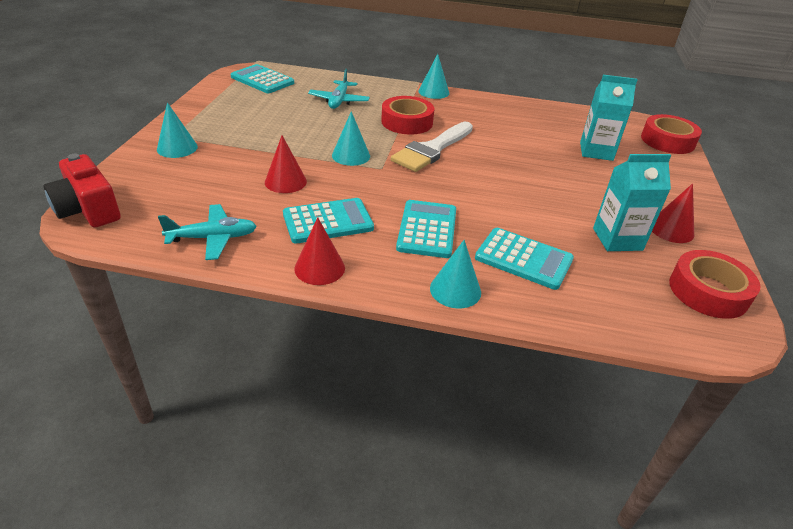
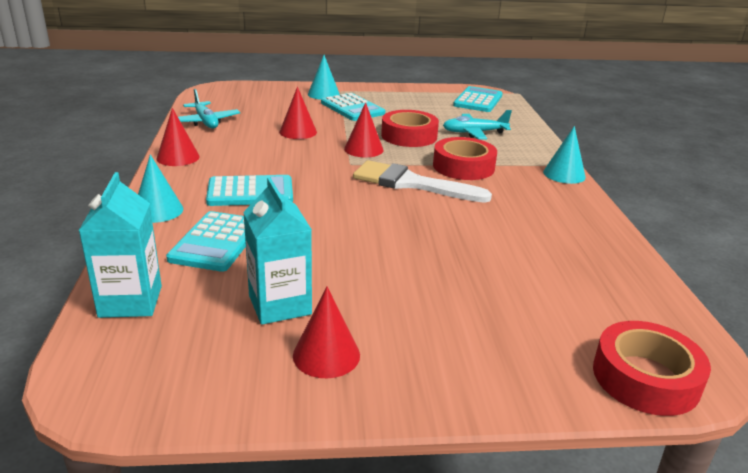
camera: 75 degrees right, 10 degrees down
red camera [44,154,121,227] -> none
turquoise calculator [283,198,374,244] -> turquoise calculator moved to [321,93,385,121]
turquoise cone [332,111,370,166] -> red cone [344,102,384,157]
turquoise carton [580,75,638,161] -> turquoise carton moved to [79,172,162,318]
red tape [669,250,760,319] -> red tape moved to [381,110,439,147]

